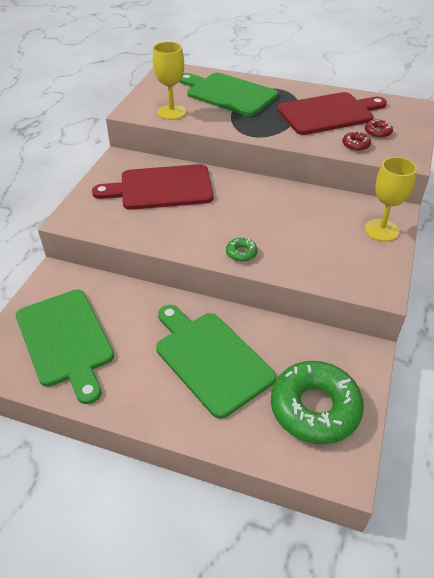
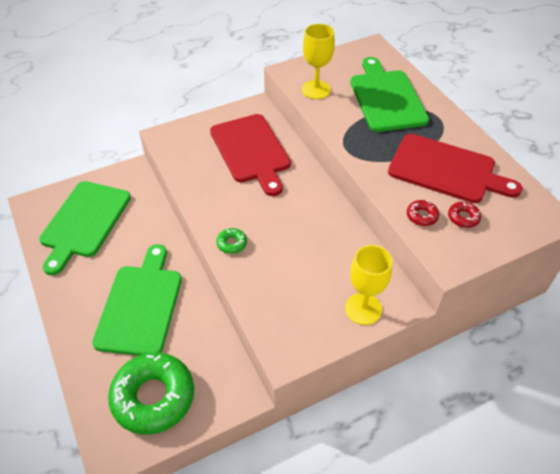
camera: 45 degrees right, 5 degrees up
red cutting board [92,164,213,210] -> red cutting board turned 150 degrees counterclockwise [210,114,291,196]

